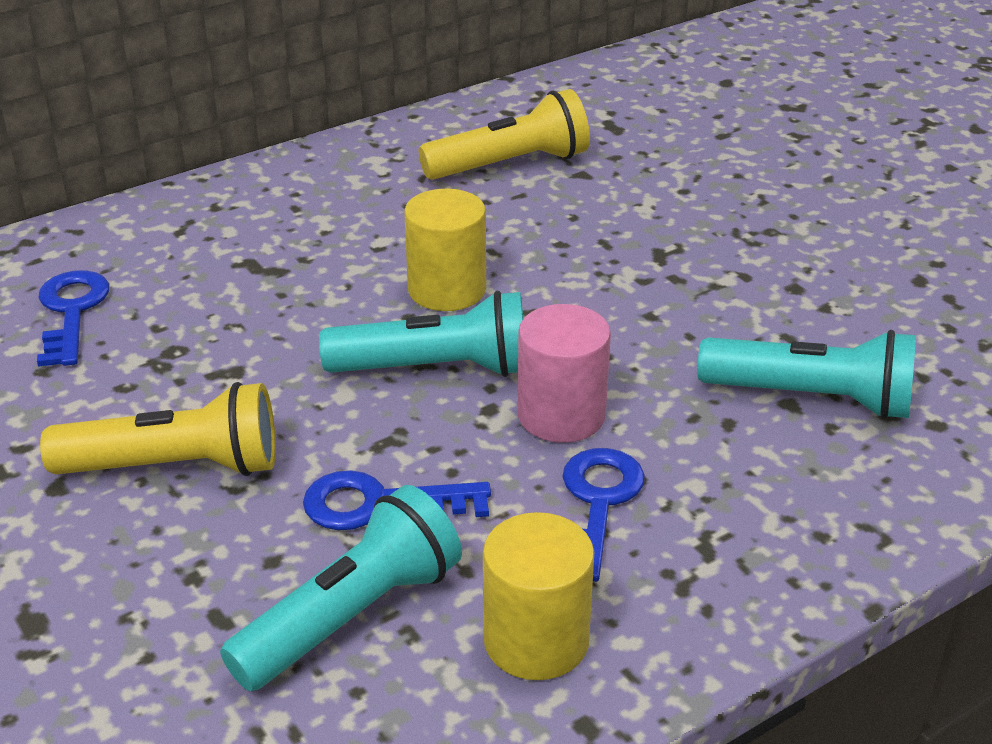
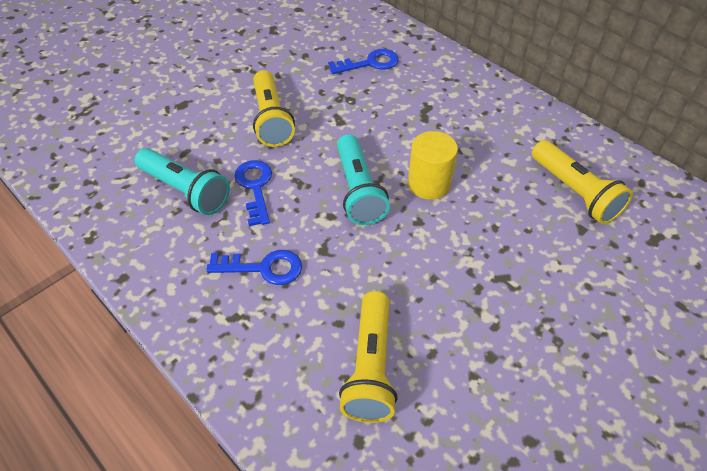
camera: 80 degrees right, 15 degrees up
yellow cylinder [483,512,594,680] -> none
pink cylinder [518,304,611,443] -> none
turquoise flashlight [698,330,916,420] -> yellow flashlight [339,291,398,423]

